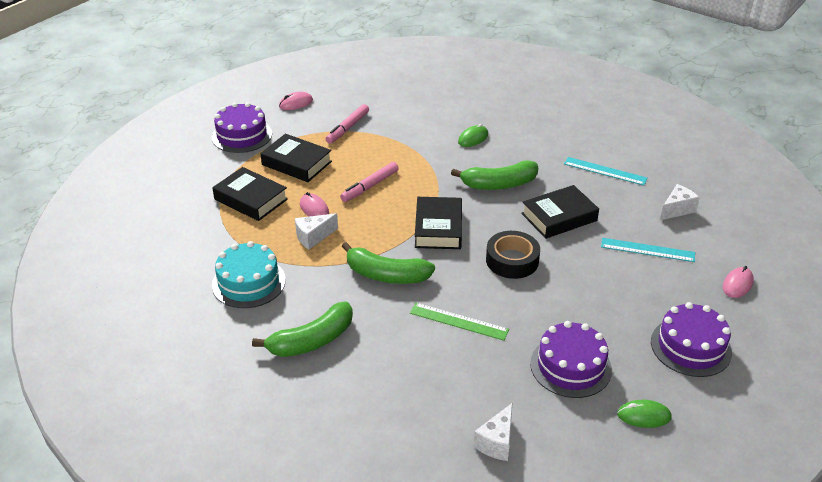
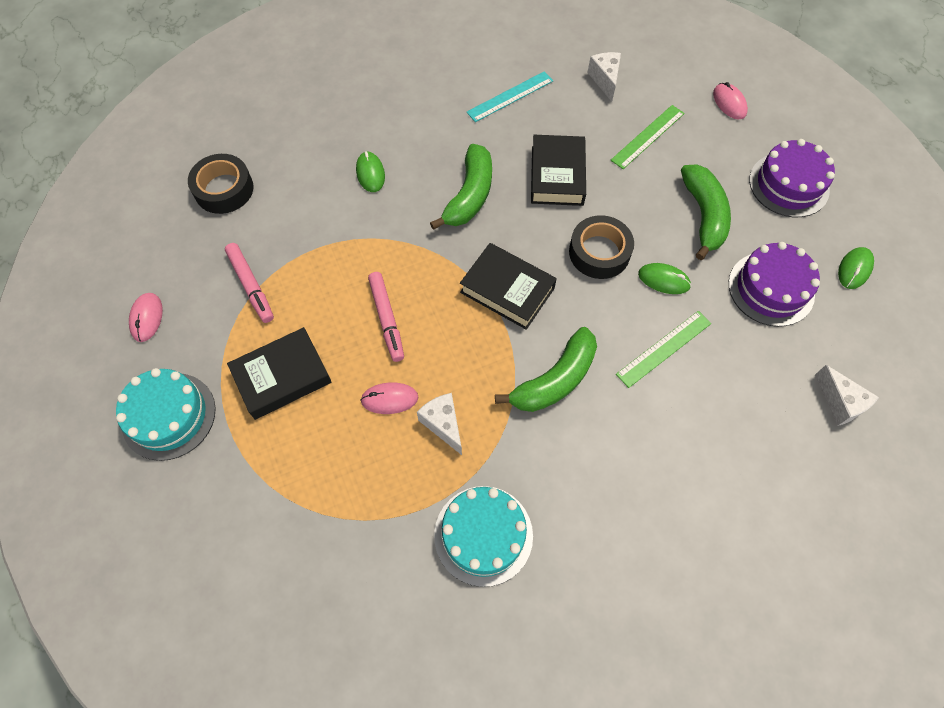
camera: 60 degrees left, 25 degrees up
purple cake [212,102,272,153] -> turquoise cake [116,368,216,461]
black book [212,167,288,221] -> none
green banana [252,302,353,357] -> green banana moved to [681,164,731,260]
white cheese [295,213,338,250] -> white cheese turned 150 degrees clockwise [417,393,462,455]
turquoise ruler [601,238,695,262] -> green ruler [611,105,685,169]
none -> black tape [188,154,253,214]
none -> green mouse [638,263,691,294]

